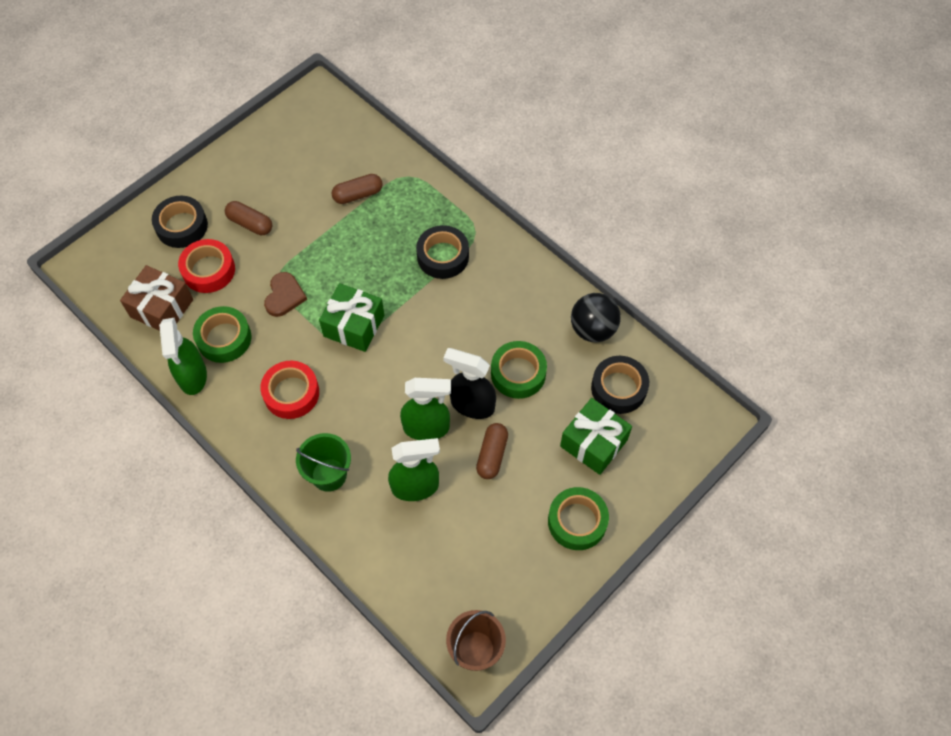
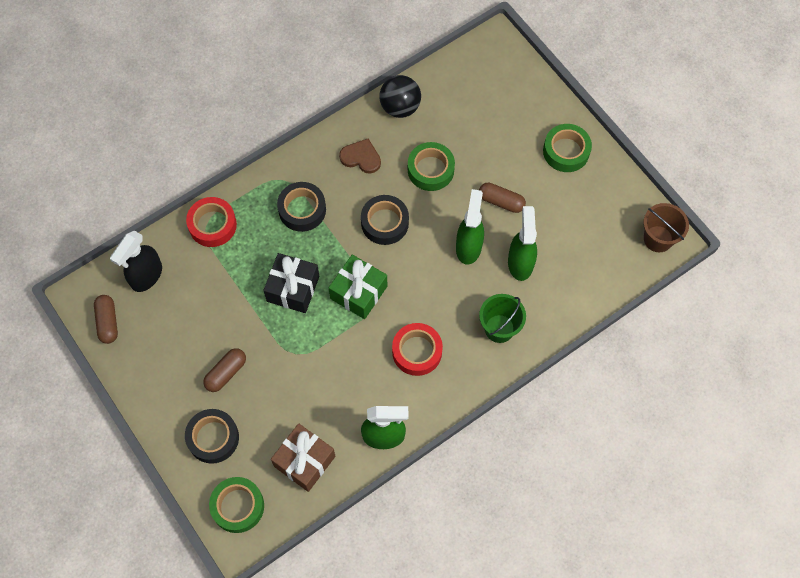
camera: 80 degrees left, 5 degrees up
red tape [178,239,235,293] -> red tape moved to [186,197,237,247]
green tape [193,306,251,363] -> green tape moved to [209,477,264,533]
brown heart [264,272,307,317] -> brown heart moved to [339,139,381,174]
brown capsule [332,174,383,204] -> brown capsule moved to [94,295,118,344]
black spray bottle [443,348,496,419] -> black spray bottle moved to [110,230,162,292]
green gift [560,398,632,475] -> none
black tape [591,356,649,414] -> black tape moved to [361,195,409,245]
none -> black gift [263,253,319,313]

